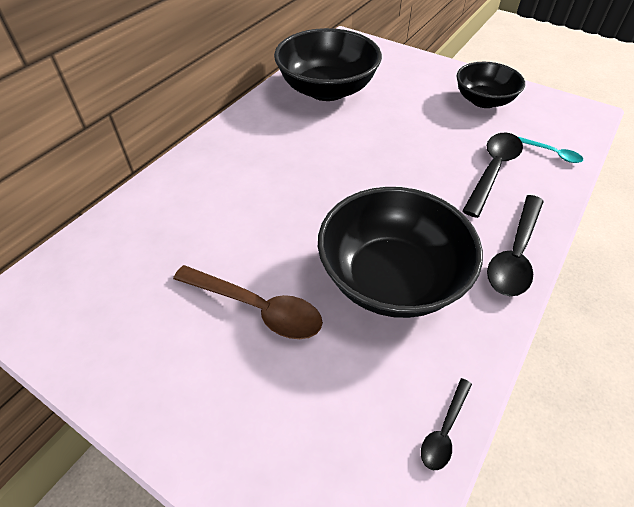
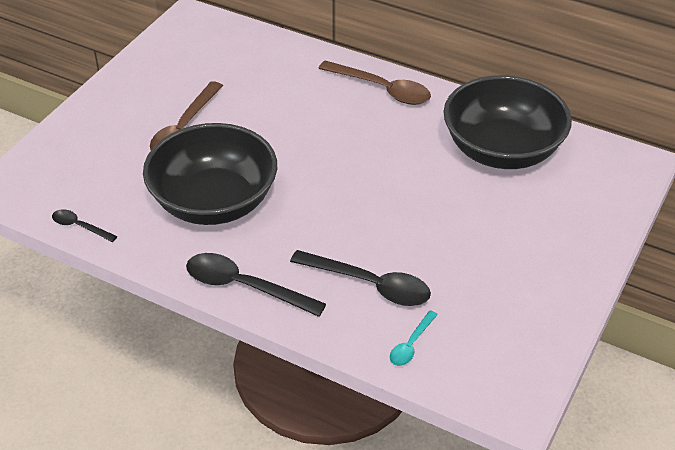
camera: 85 degrees right, 5 degrees down
black bowl [457,62,525,108] -> none
none -> brown spoon [318,60,431,105]

